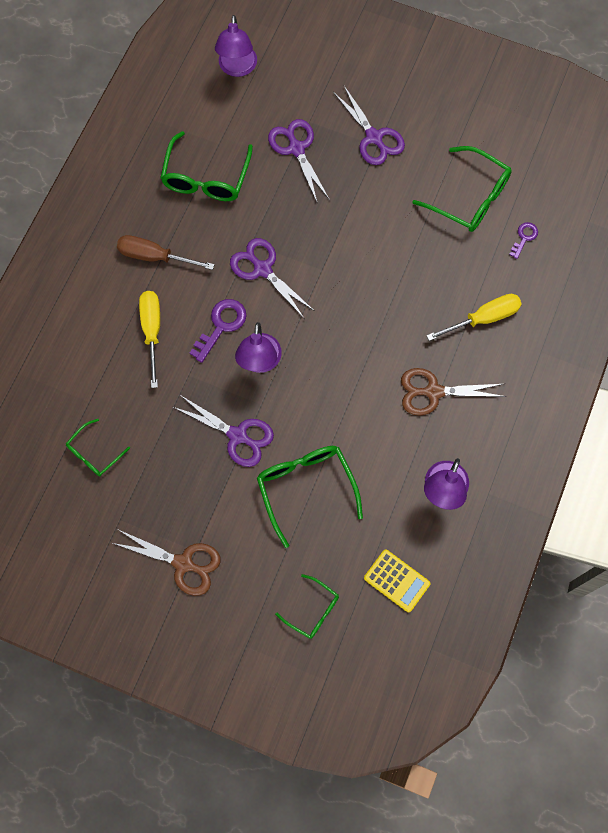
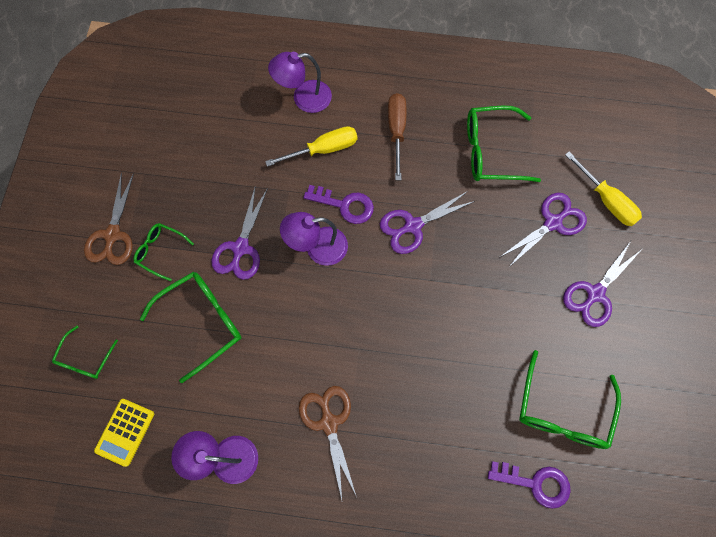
camera: 75 degrees right, 0 degrees up
green glasses [66,419,130,476] -> green glasses moved to [134,223,194,281]
purple lamp [215,15,257,77] -> purple lamp moved to [268,52,332,113]
purple scissors [230,238,314,319] -> purple scissors turned 150 degrees counterclockwise [380,191,475,254]
yellow screwdriver [426,294,522,341] -> yellow screwdriver moved to [565,151,642,226]
purple key [509,222,538,259] -> purple key [488,461,571,509], size x1.68

